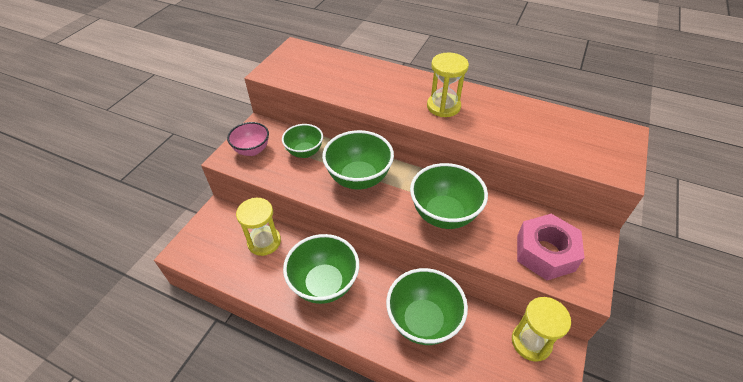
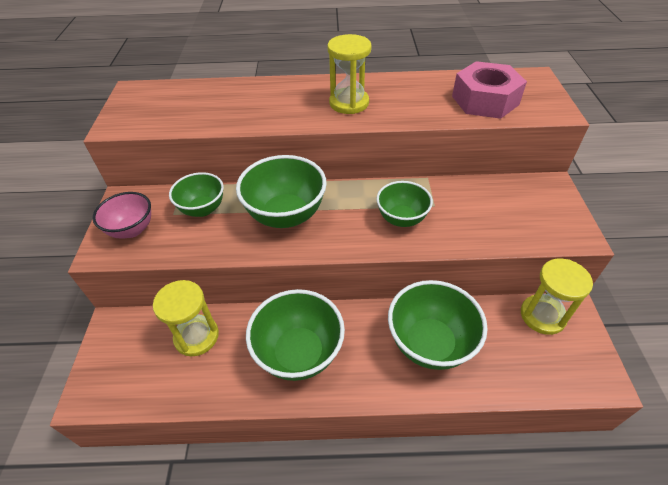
camera: 25 degrees left, 0 degrees up
green bowl [410,163,488,229] -> green bowl [376,181,433,227], size x0.63
pink nut [517,214,585,280] -> pink nut moved to [452,61,527,119]

